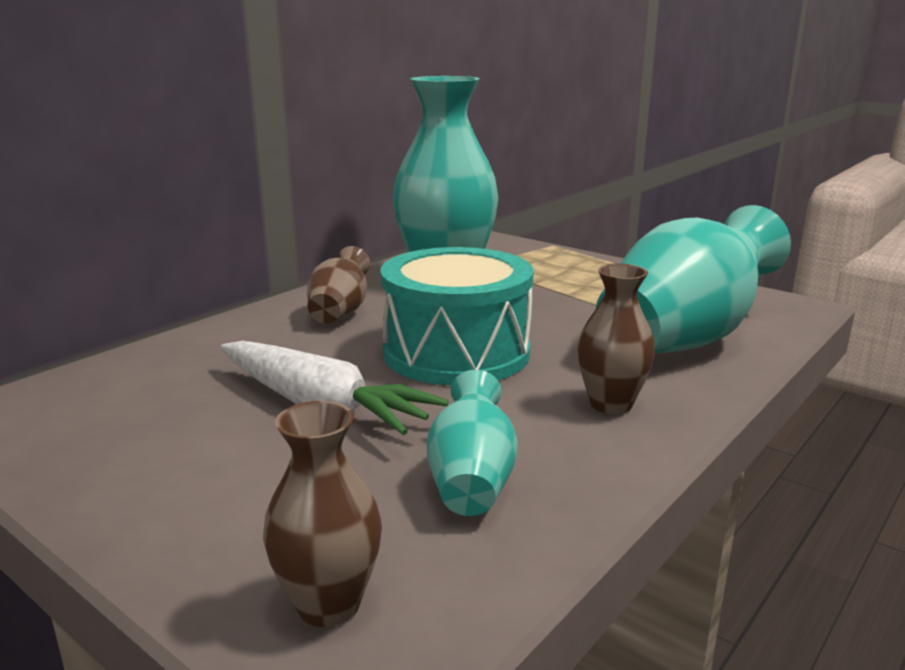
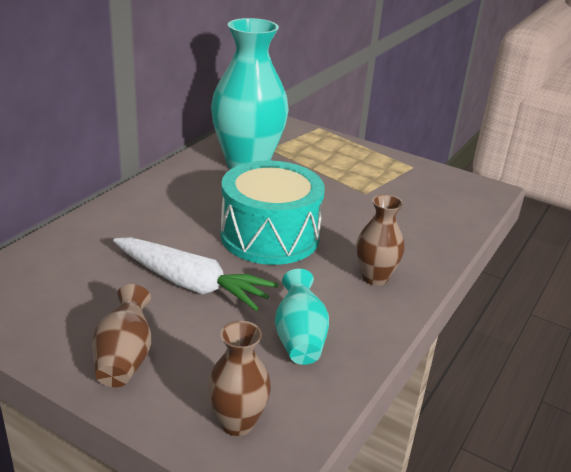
camera: 10 degrees left, 10 degrees up
brown vase [307,246,370,324] -> brown vase moved to [92,284,151,387]
turquoise vase [596,205,791,354] -> none

